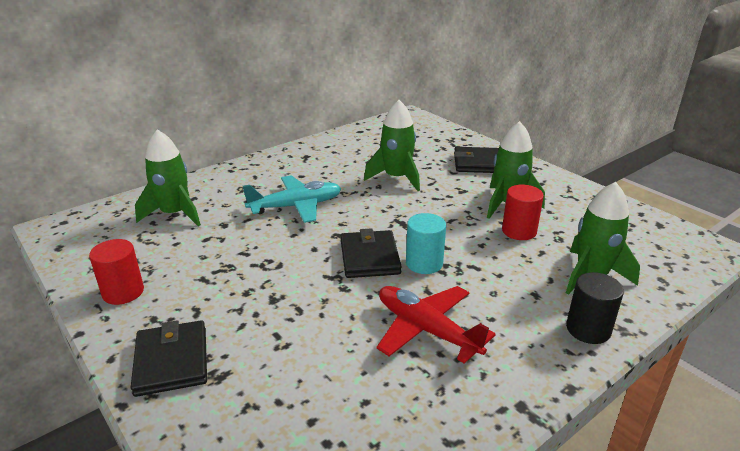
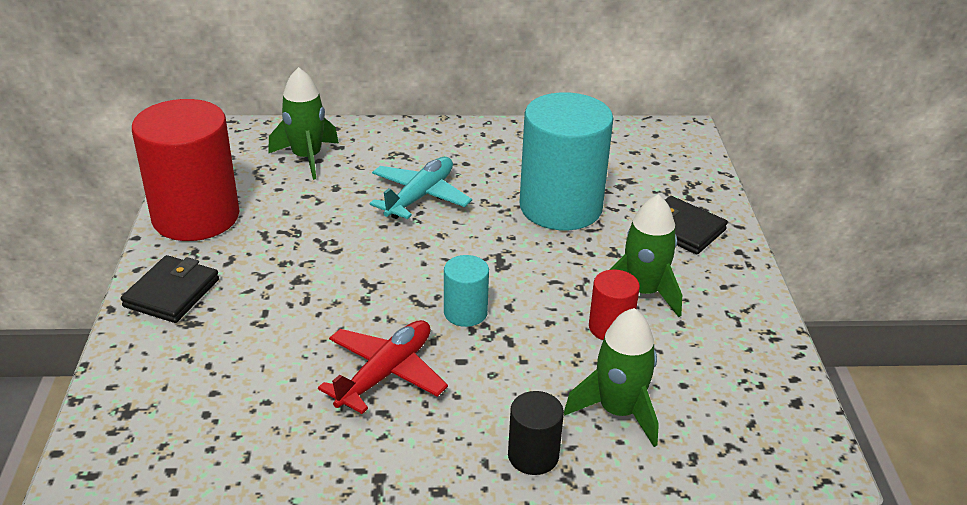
camera: 35 degrees right, 5 degrees up
red cylinder [89,239,144,305] -> red cylinder [132,99,239,241], size x2.18
turquoise plane [243,175,341,223] -> turquoise plane turned 75 degrees counterclockwise [370,157,472,219]
black wallet [341,228,402,278] -> none
green rocket [364,100,420,191] -> turquoise cylinder [520,92,613,230]
red plane [377,286,496,363] -> red plane turned 45 degrees clockwise [318,320,448,414]

